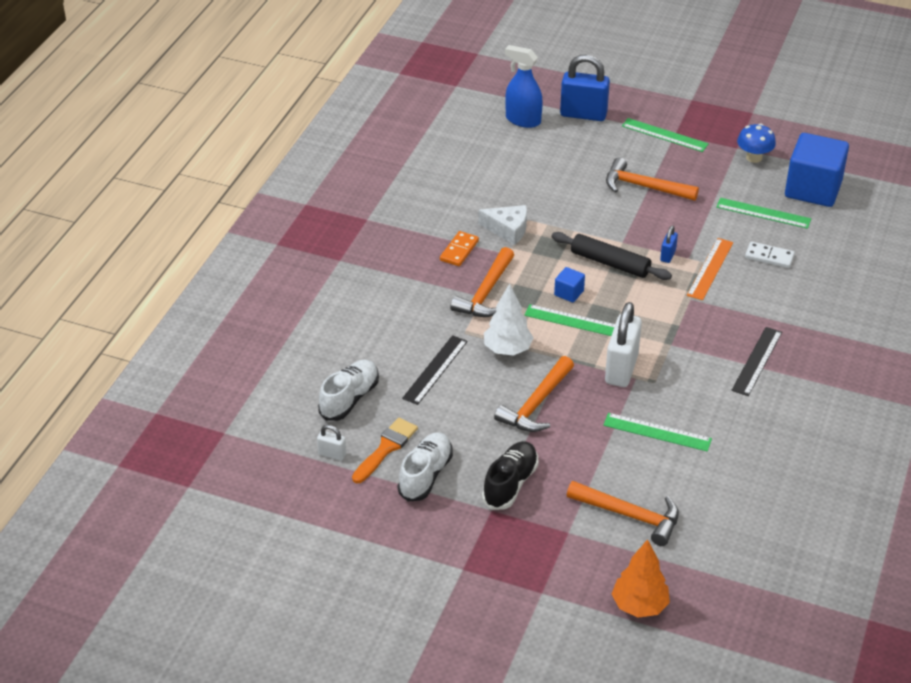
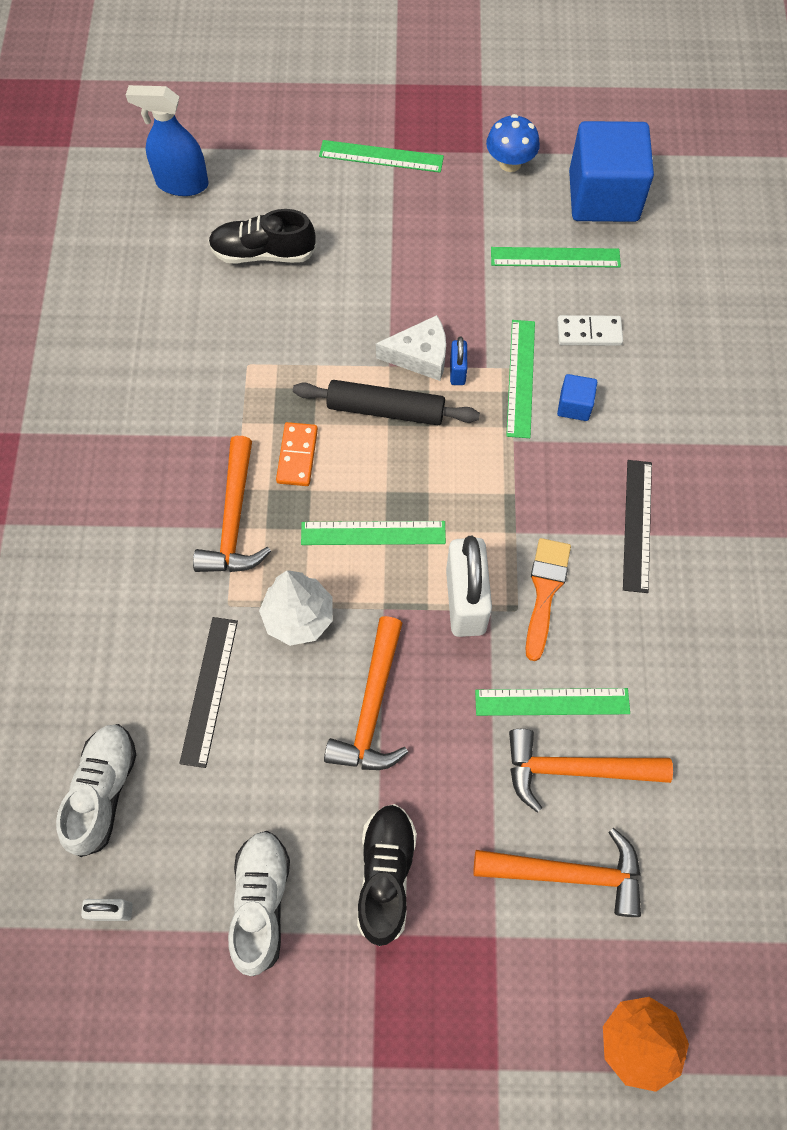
camera: 20 degrees left, 25 degrees up
orange brush [352,418,418,483] -> orange brush moved to [525,538,571,661]
orange domino [440,231,479,266] -> orange domino moved to [276,422,318,486]
white cheese [478,205,527,245] -> white cheese moved to [376,315,446,381]
blue cube [554,267,585,303] -> blue cube moved to [557,374,597,421]
blue padlock [560,54,610,121] -> none
orange hammer [606,157,699,201] -> orange hammer moved to [509,729,673,813]
orange ruler [687,238,733,300] -> green ruler [506,320,535,438]
none -> black shoe [208,209,317,264]

